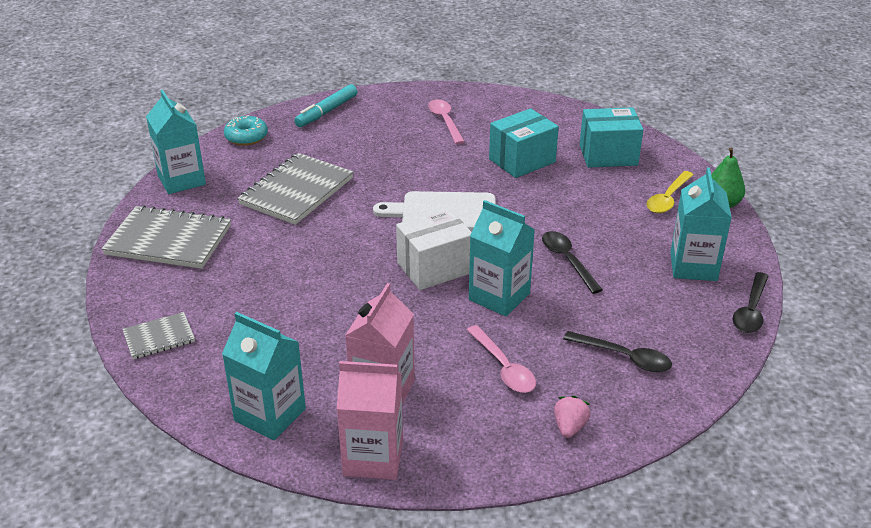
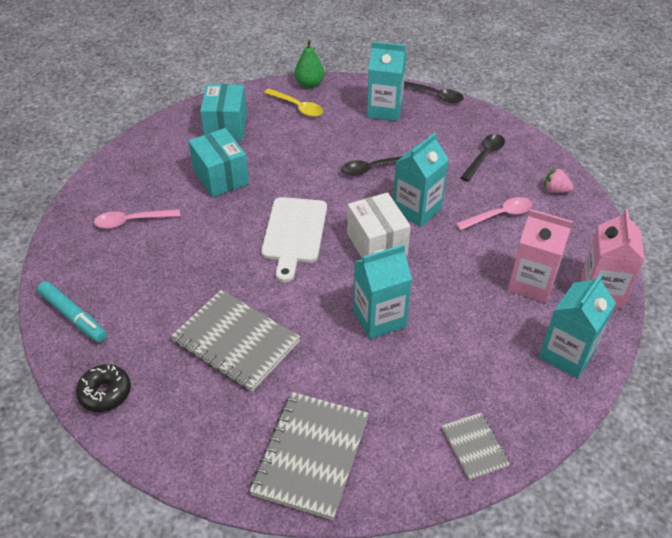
camera: 85 degrees left, 10 degrees up
turquoise carton [146,90,206,194] -> turquoise carton moved to [353,244,412,339]
turquoise donut [224,115,268,146] -> black donut [76,364,131,412]

